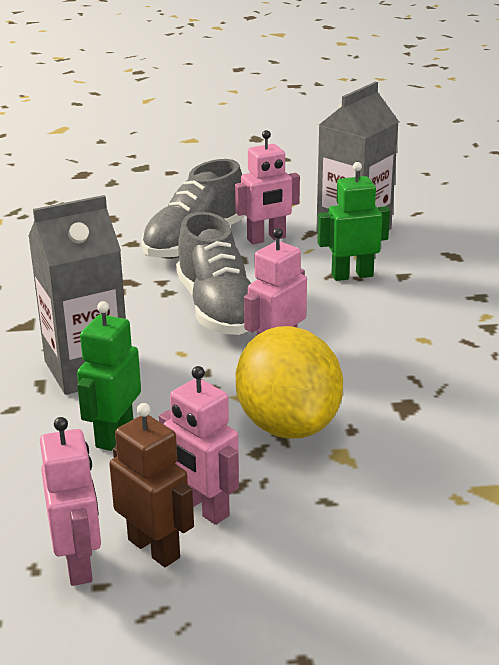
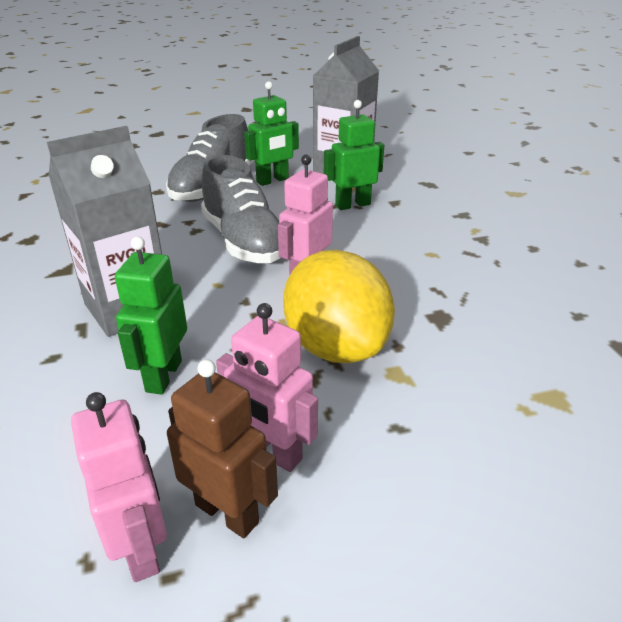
camera: 10 degrees left, 5 degrees up
pink robot [235,130,300,244] -> green robot [244,81,299,186]

